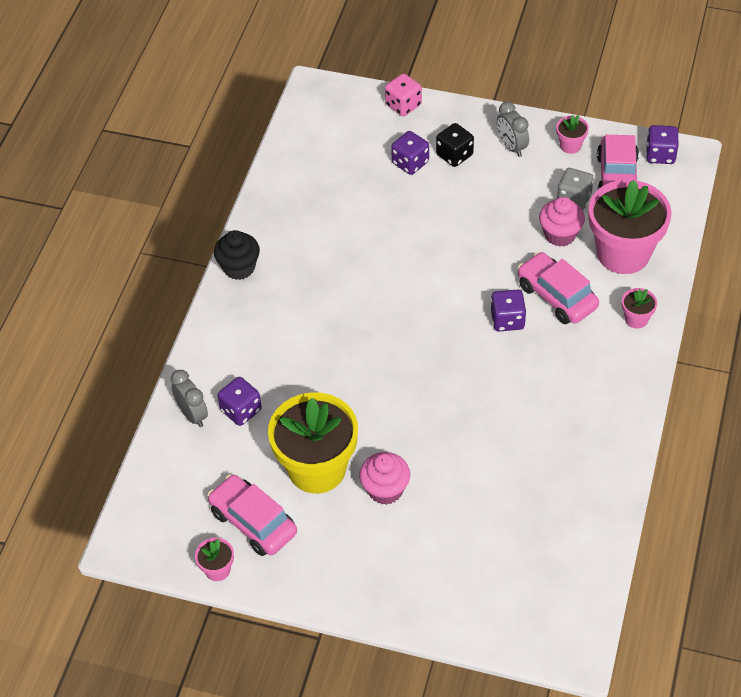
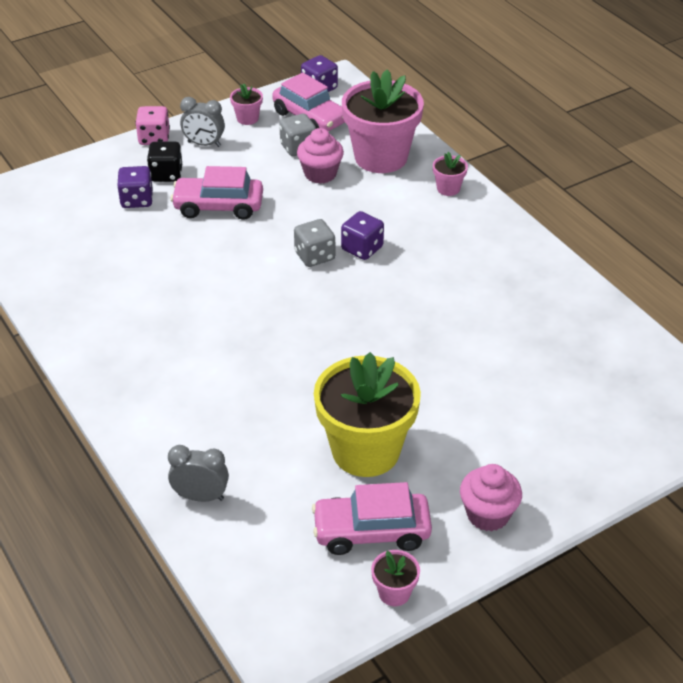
camera: 50 degrees left, 10 degrees down
black cupcake [214,230,260,280] -> none
purple dice [218,377,262,426] -> none
pink cupcake [359,452,410,505] -> pink cupcake moved to [460,464,522,531]
pink dice [385,74,422,116] -> pink dice moved to [135,106,170,145]
pink car [517,252,599,324] -> pink car moved to [170,166,263,220]
none -> grey dice [294,219,335,267]

